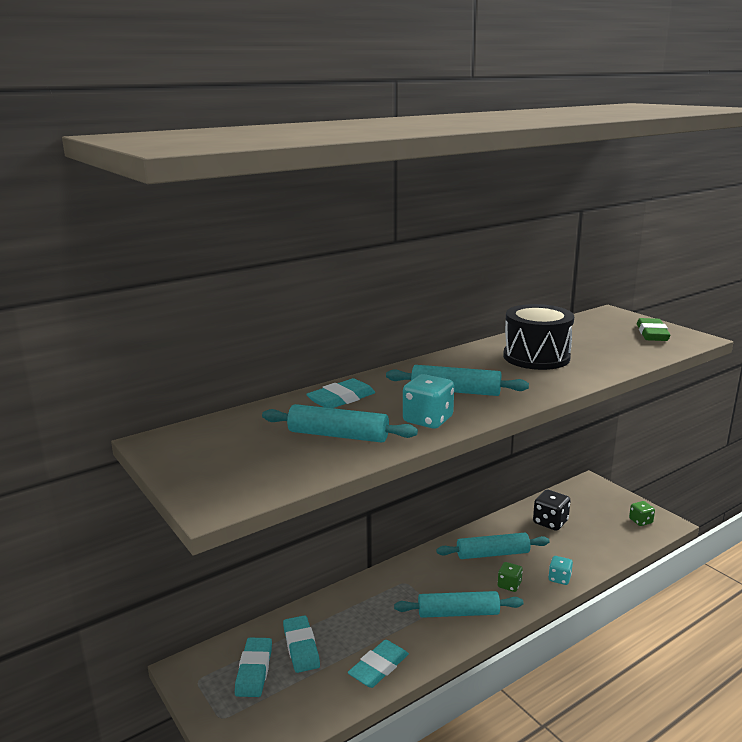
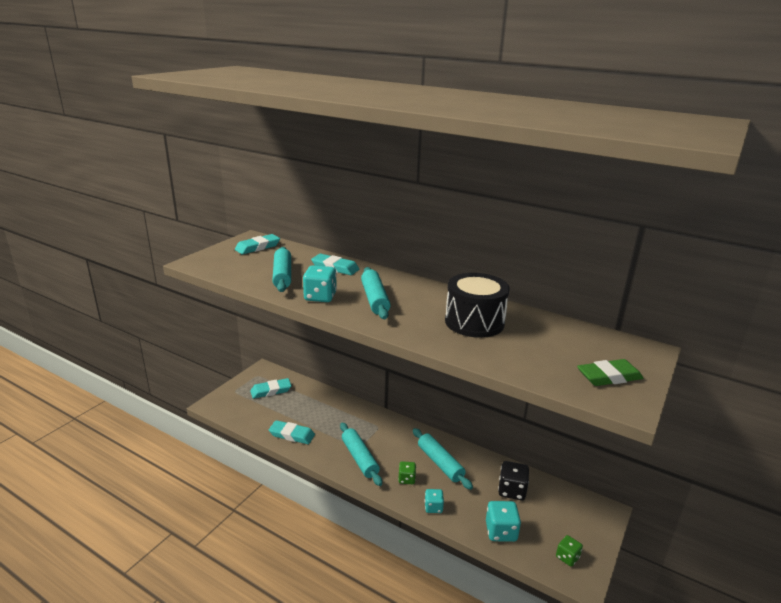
camera: 65 degrees right, 5 degrees up
turquoise eraser [283,615,320,673] -> turquoise eraser moved to [235,234,280,254]
none -> turquoise dice [486,501,521,542]

